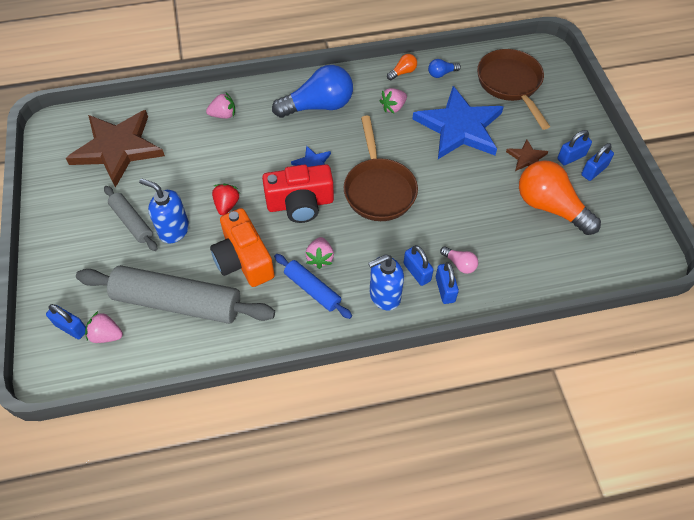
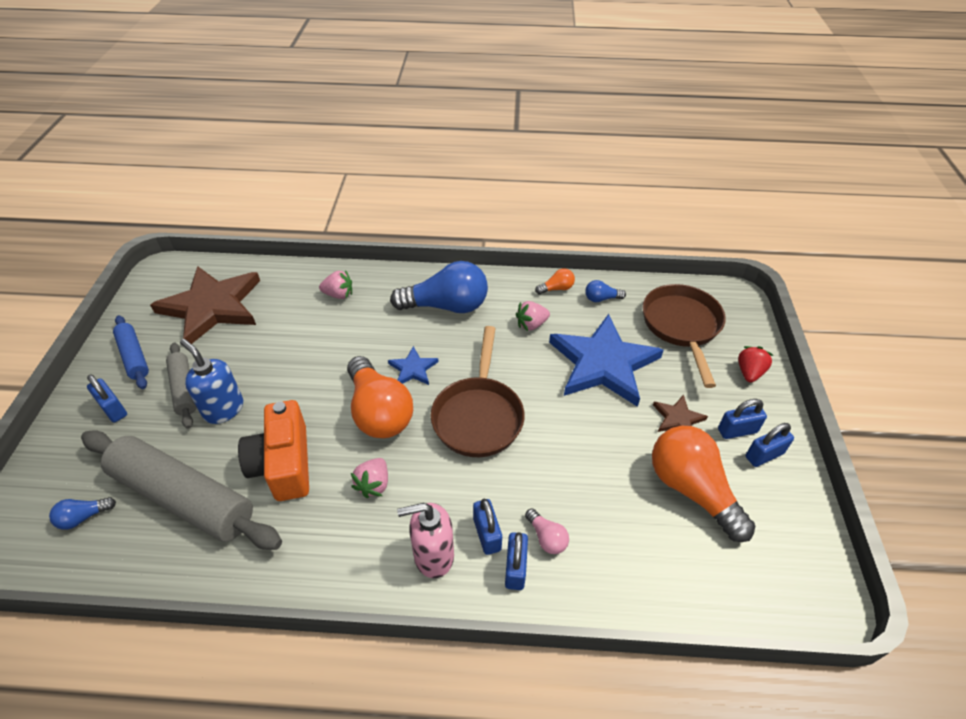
camera: 15 degrees right, 10 degrees down
blue padlock [46,304,86,339] -> blue padlock moved to [87,374,127,422]
pink strawberry [85,311,123,343] -> blue light bulb [49,497,116,530]
red strawberry [212,184,240,215] -> red strawberry moved to [738,346,773,382]
red camera [262,164,334,223] -> orange light bulb [347,356,413,438]
blue rolling pin [274,254,352,319] -> blue rolling pin moved to [113,315,149,389]
blue soap dispenser [368,254,404,311] -> pink soap dispenser [397,503,454,578]

